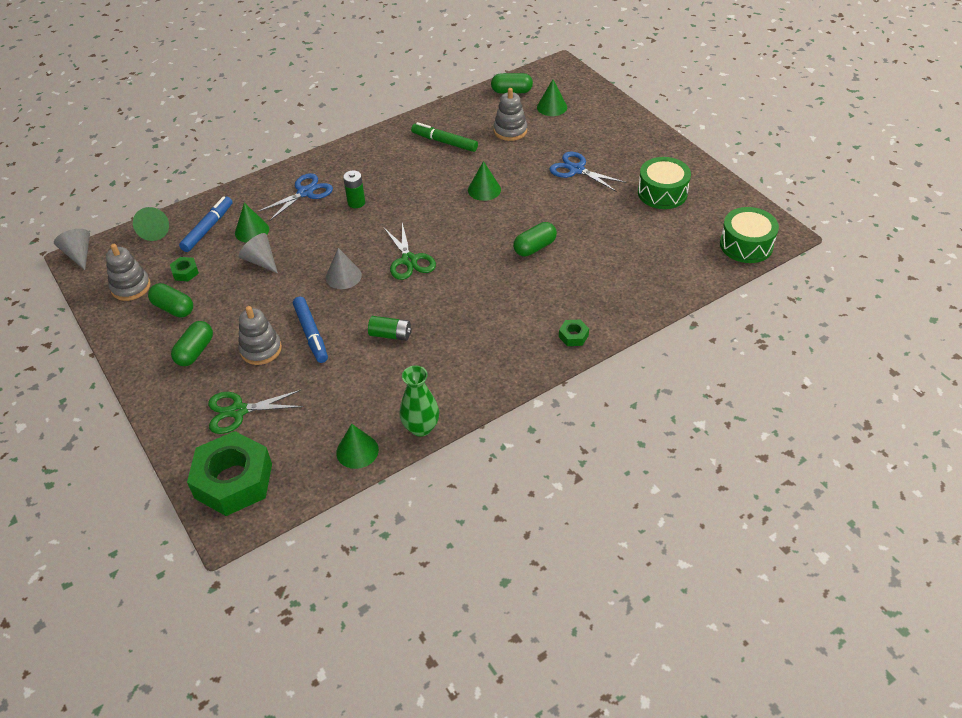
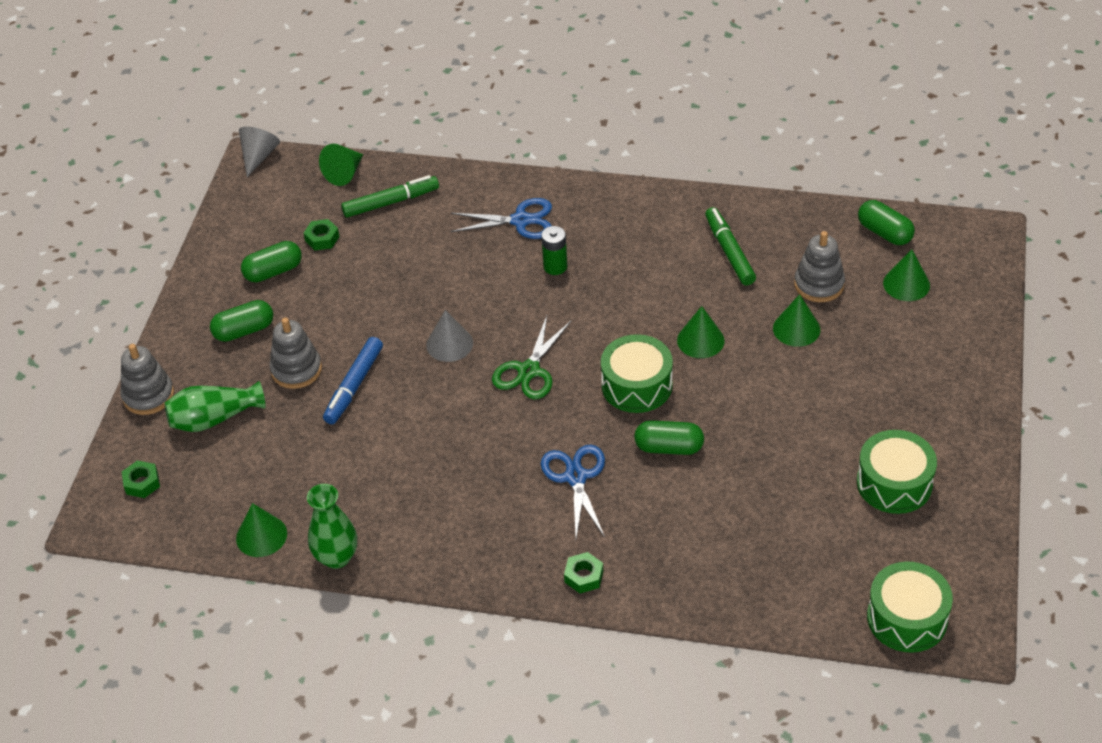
camera: 45 degrees right, 0 degrees up
grey stacking toy [106,244,150,301] -> grey stacking toy moved to [121,344,174,415]
green capsule [148,283,193,317] -> green capsule turned 75 degrees clockwise [241,241,302,282]
blue marker [179,196,233,252] -> green marker [341,175,439,218]
green nut [187,431,272,516] -> green nut [122,461,160,498], size x0.41
green scissors [208,390,304,434] -> green vase [165,381,265,432]
green cone [235,203,269,243] -> green cone moved to [773,294,820,347]
grey cone [239,233,278,273] -> none
green battery [368,316,412,341] -> none
blue scissors [549,152,627,192] -> blue scissors moved to [541,444,605,538]
none -> green drum [601,334,673,413]

